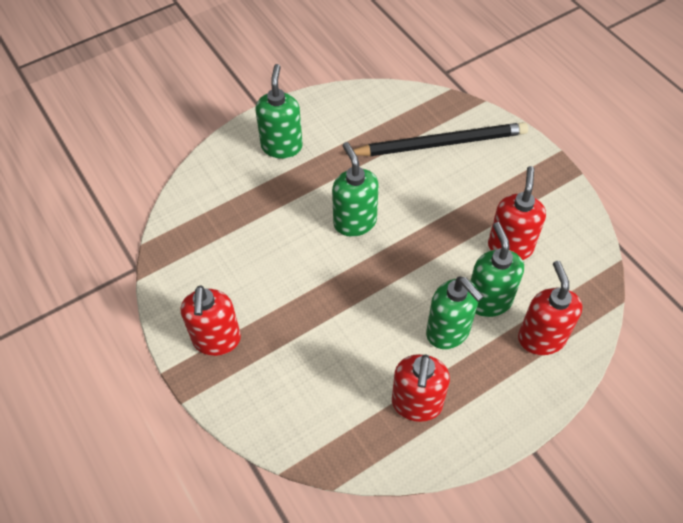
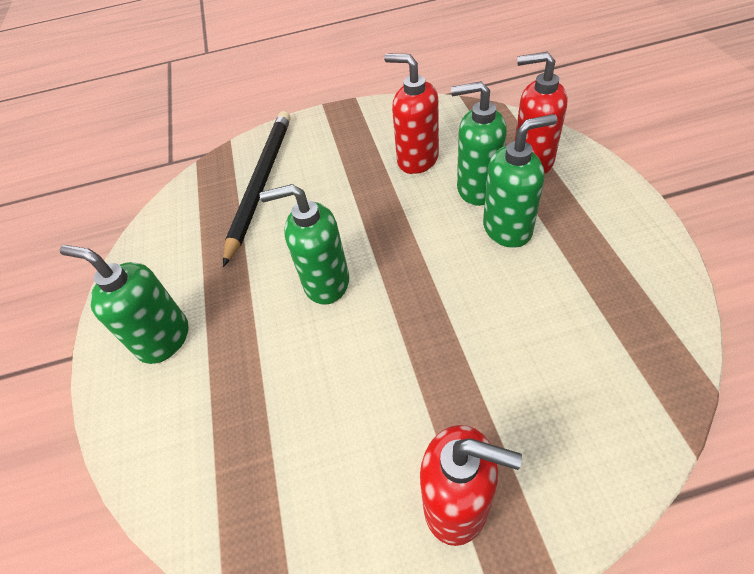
camera: 65 degrees left, 5 degrees down
red soap dispenser [392,354,450,422] -> none

